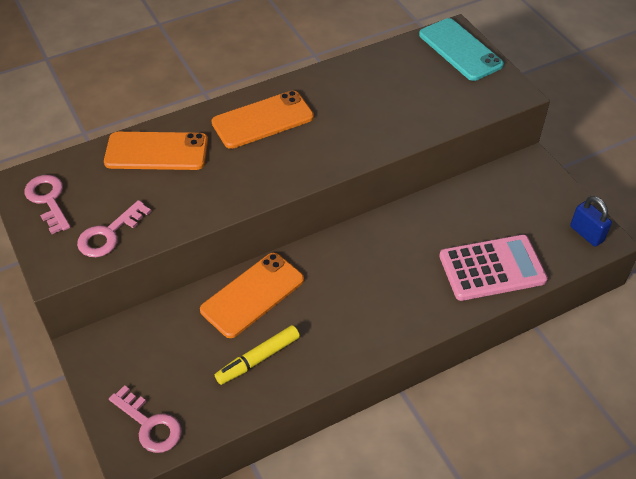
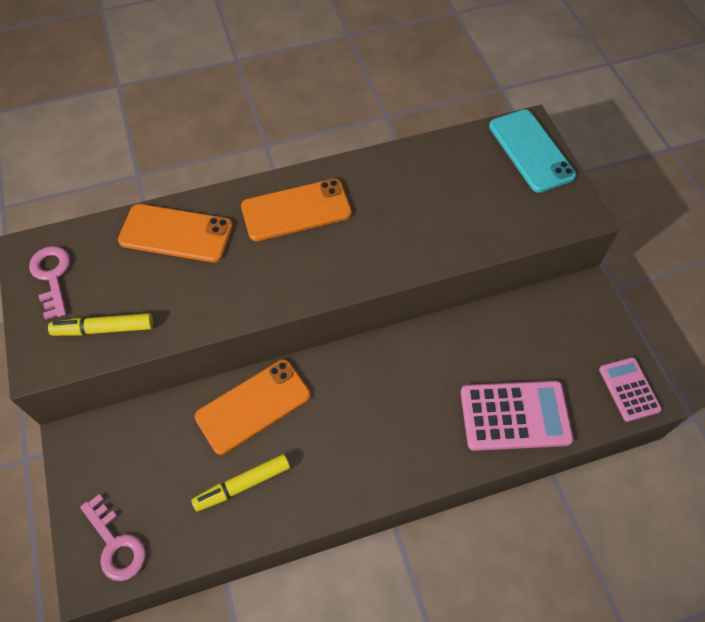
camera: 10 degrees right, 10 degrees up
pink key [77,200,151,257] -> yellow marker [48,313,153,336]
blue padlock [570,196,612,247] -> pink calculator [599,357,662,422]

